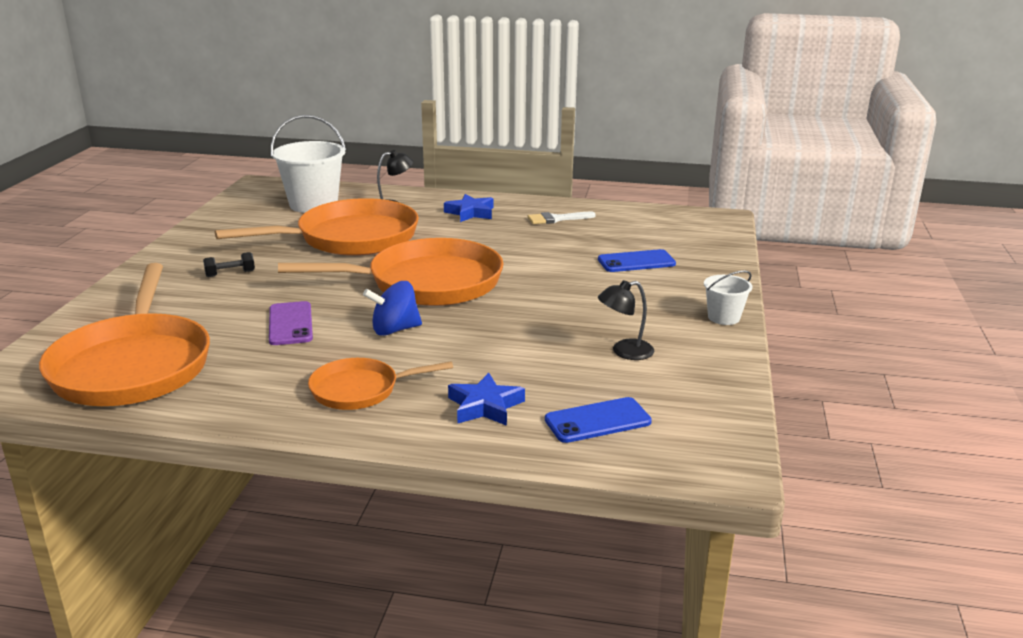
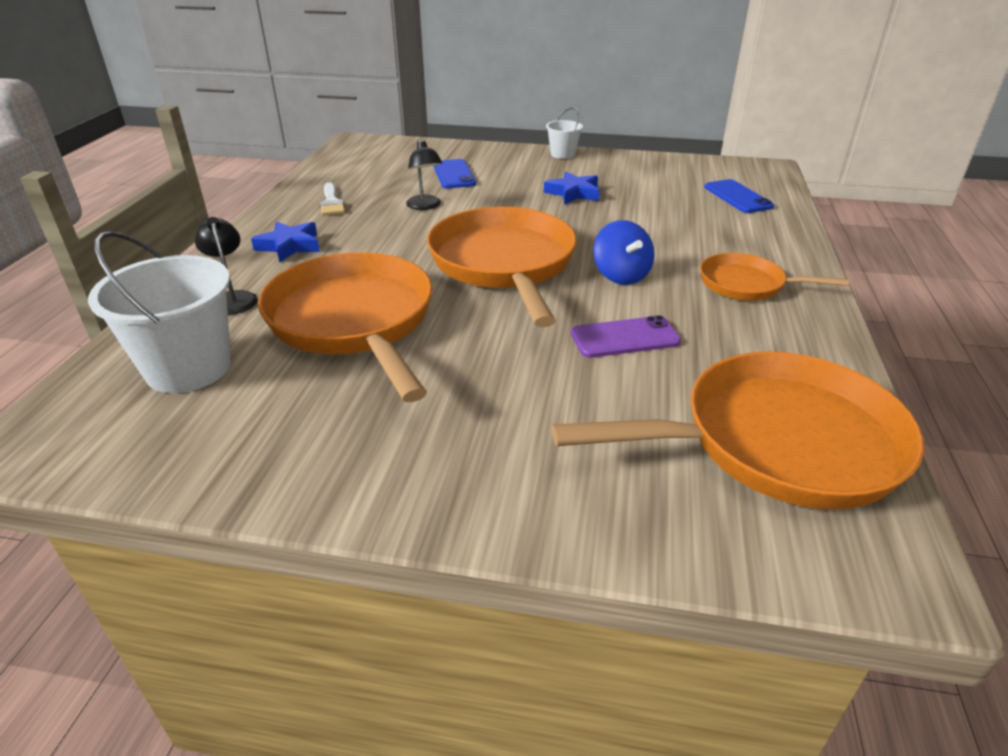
camera: 90 degrees left, 10 degrees up
black dumbbell [203,252,255,277] -> none
orange pan [308,358,453,410] -> orange pan turned 120 degrees clockwise [700,253,849,301]
blue star [448,373,525,426] -> blue star moved to [544,171,600,205]
black lamp [598,280,654,360] -> black lamp moved to [406,139,442,210]

